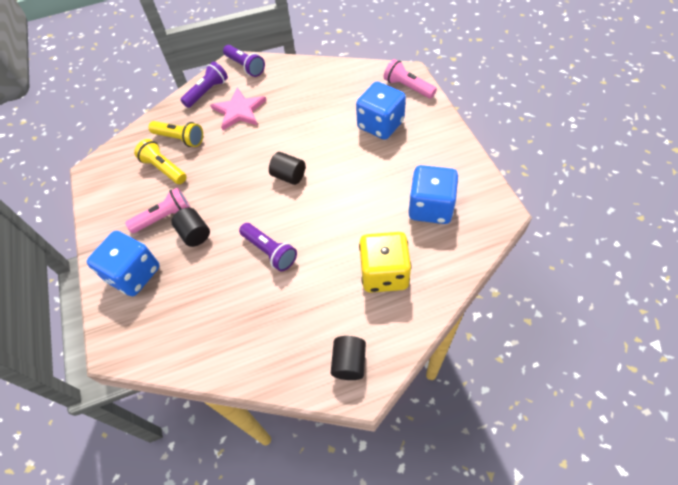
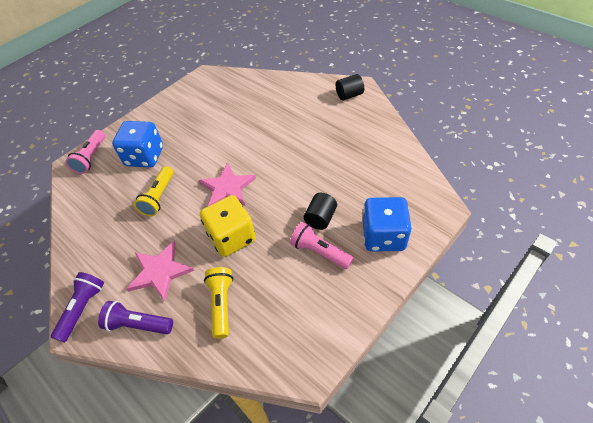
camera: 120 degrees left, 5 degrees down
yellow flashlight [134,139,187,184] -> yellow flashlight moved to [134,166,173,216]
purple flashlight [239,223,297,271] -> none
black cylinder [269,152,305,185] -> pink star [198,162,256,206]
yellow dice [359,232,412,293] -> yellow dice moved to [200,195,256,257]
blue dice [408,165,459,224] -> none

